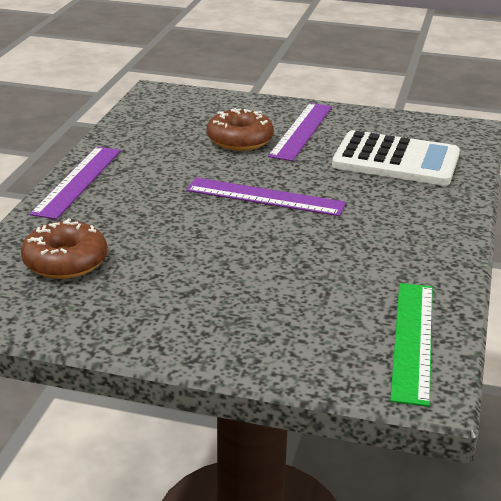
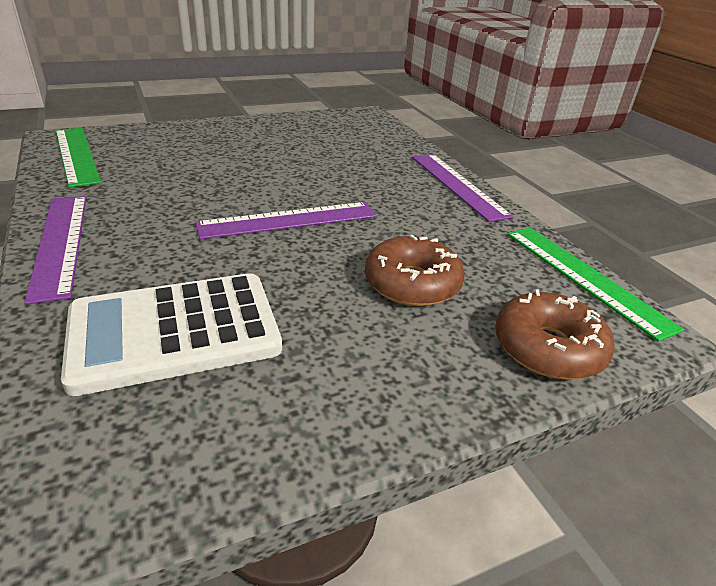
camera: 140 degrees right, 5 degrees up
brown donut [21,219,107,279] -> brown donut moved to [495,289,615,379]
purple ruler [268,103,332,161] -> purple ruler moved to [24,196,87,305]
none -> green ruler [507,227,685,342]

